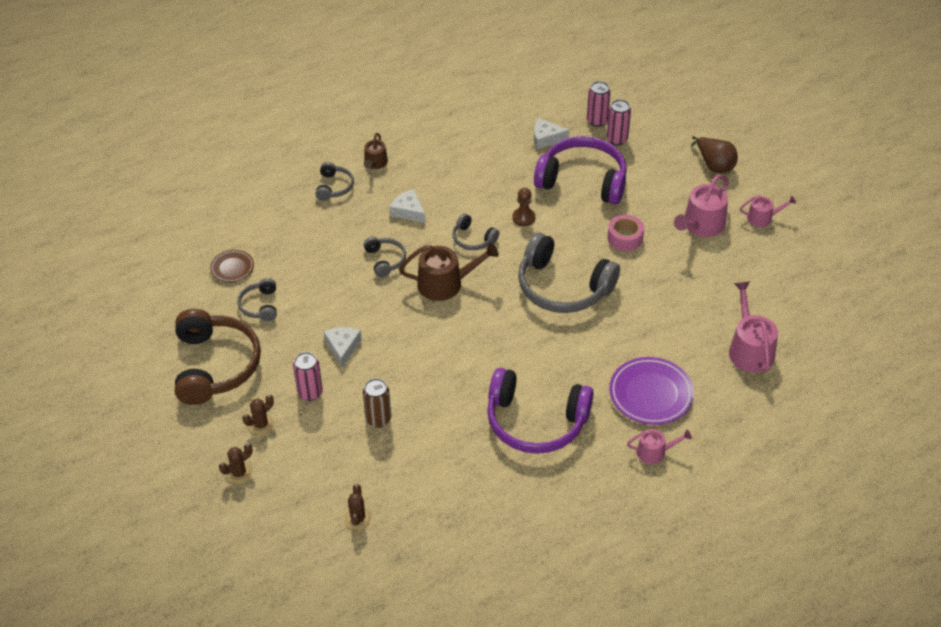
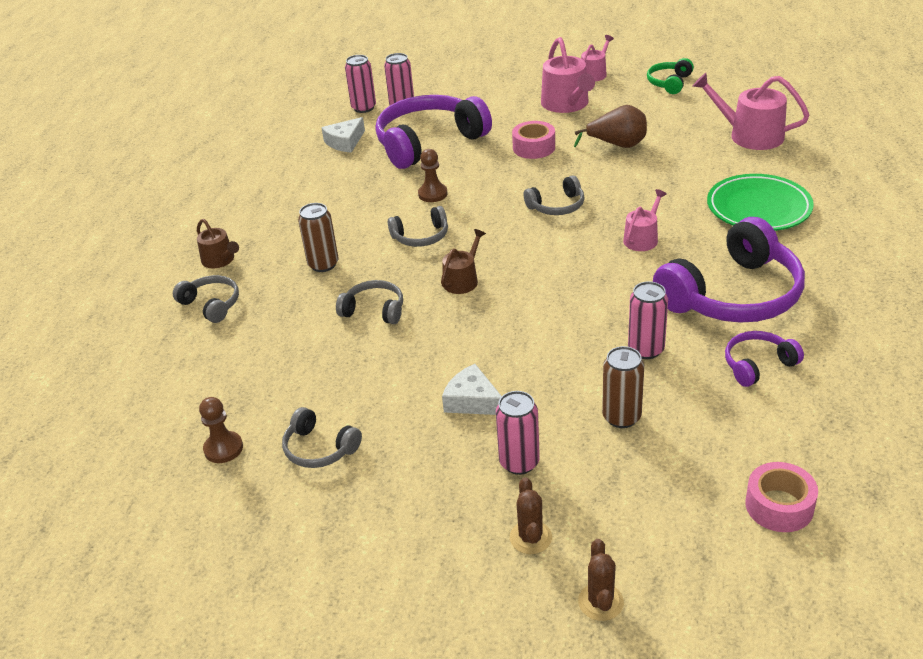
camera: 50 degrees left, 10 degrees down
brown headphones [175,309,261,405] -> none
brown plate [210,250,254,282] -> brown pawn [199,397,243,463]
brown cactus [345,484,371,530] -> pink tape [745,462,818,532]
white cheese [390,189,426,223] -> brown can [298,203,338,272]
brown watering can [399,243,499,301] -> brown watering can [441,229,486,294], size x0.58
grey headphones [518,233,620,313] -> grey headphones [524,175,585,215], size x0.48
purple plate [609,357,694,425] -> green plate [707,174,814,231]
pink watering can [627,429,692,464] -> pink watering can moved to [623,189,667,251]
brown pear [691,136,738,173] -> brown pear moved to [574,105,647,148]
none -> pink can [628,281,668,359]
none -> green headphones [647,58,694,94]
none -> purple headphones [725,331,804,387]

